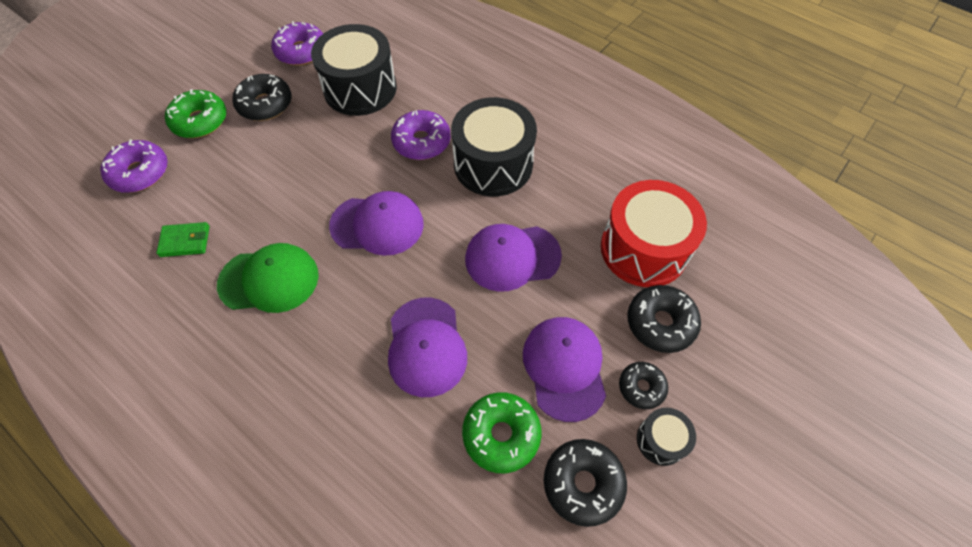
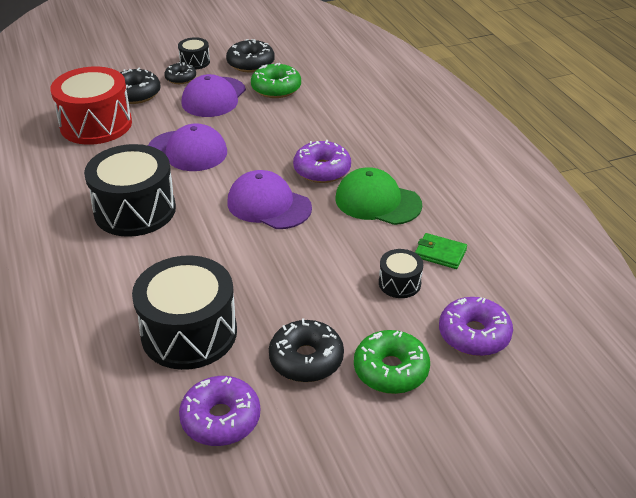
camera: 150 degrees left, 20 degrees down
purple cap [388,298,467,397] -> none
purple donut [391,110,451,160] -> purple donut moved to [293,140,351,183]
none -> black drum [379,249,423,298]

